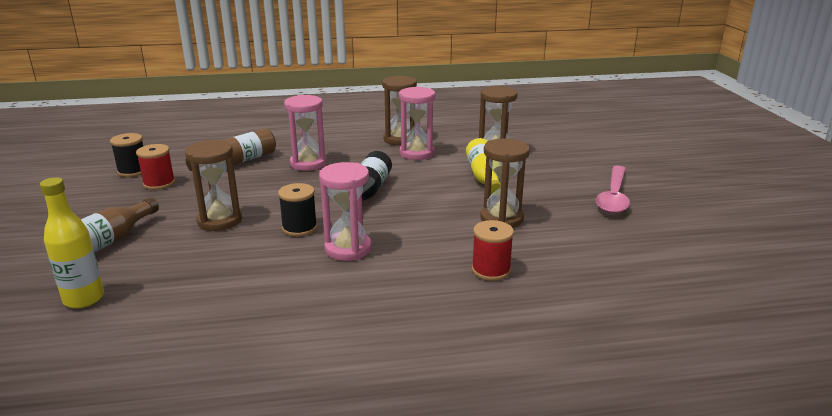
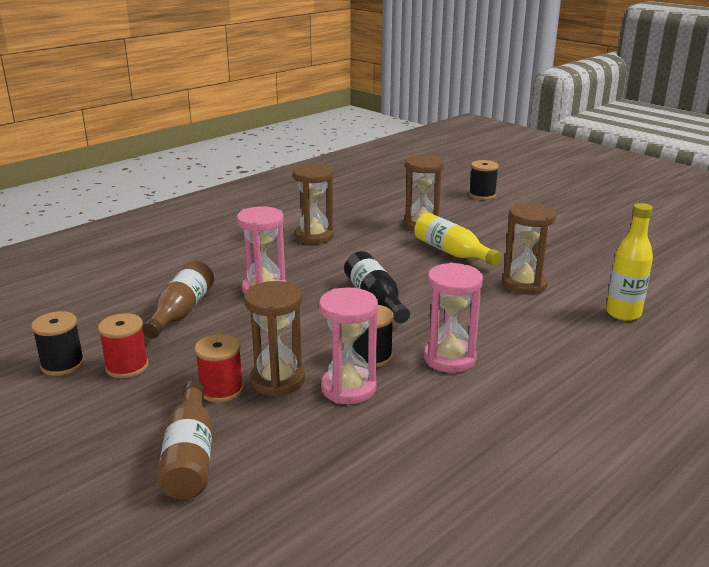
camera: 35 degrees left, 0 degrees up
yellow bottle [40,177,104,308] -> yellow bottle moved to [606,203,653,321]
pink hourglass [399,86,436,160] -> pink hourglass moved to [319,288,378,404]
red spool [472,220,514,281] -> red spool moved to [195,334,244,402]
pink spoon [596,166,630,214] -> none
none -> black spool [469,160,499,200]

